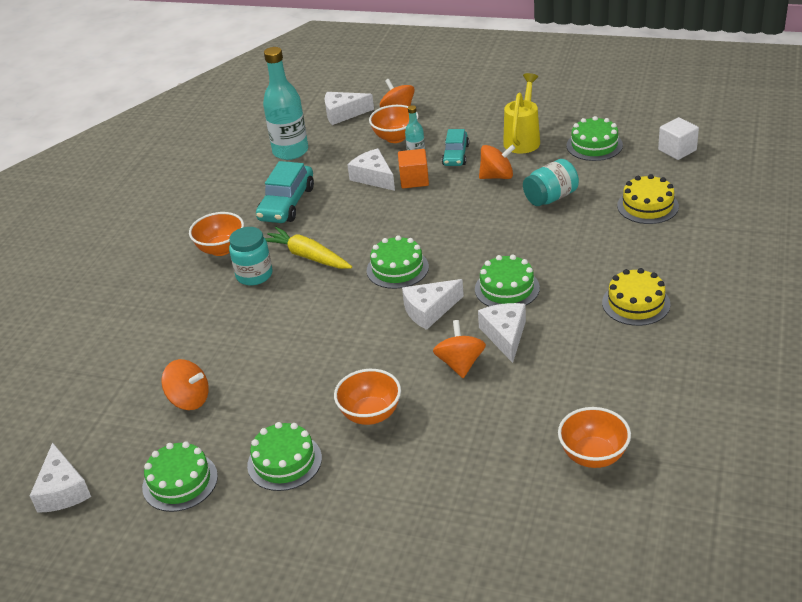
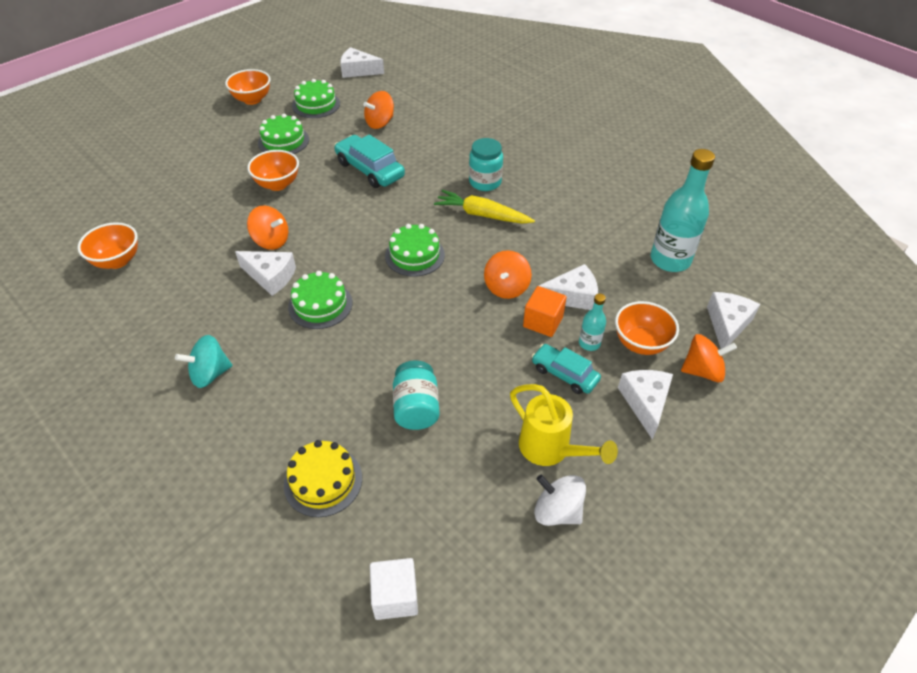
camera: 115 degrees right, 10 degrees up
orange bowl [189,212,244,256] -> orange bowl moved to [225,69,270,105]
turquoise car [256,161,314,223] -> turquoise car moved to [334,134,405,188]
yellow carrot [265,227,352,269] -> yellow carrot turned 135 degrees counterclockwise [434,190,535,224]
white cheese [402,279,464,330] -> white cheese moved to [618,370,673,440]
orange spinning top [479,144,515,179] -> orange spinning top moved to [484,250,532,299]
green cake [566,116,623,161] -> none
yellow cake [602,268,670,326] -> turquoise spinning top [175,335,233,388]
none -> white spinning top [534,475,586,526]

